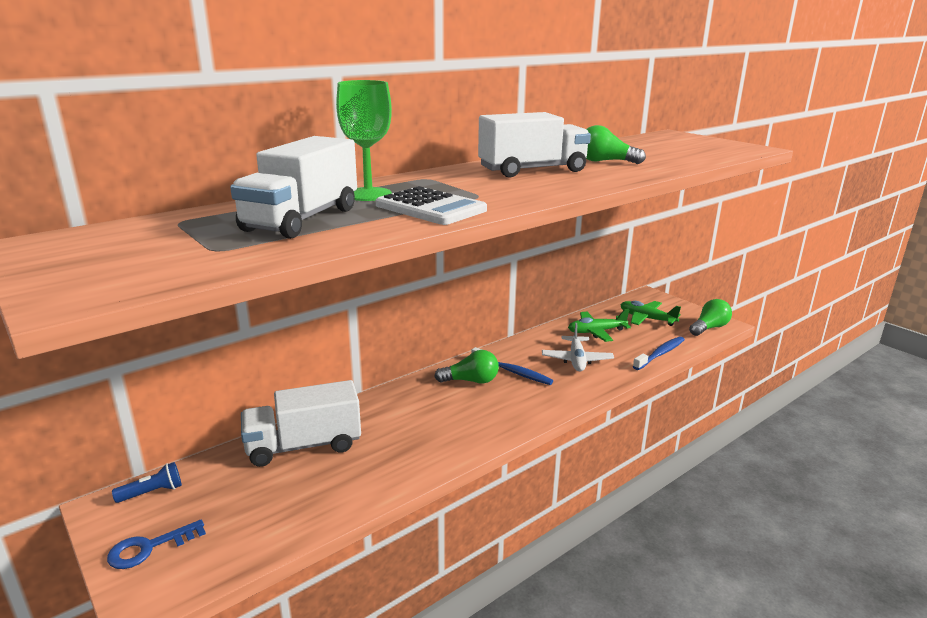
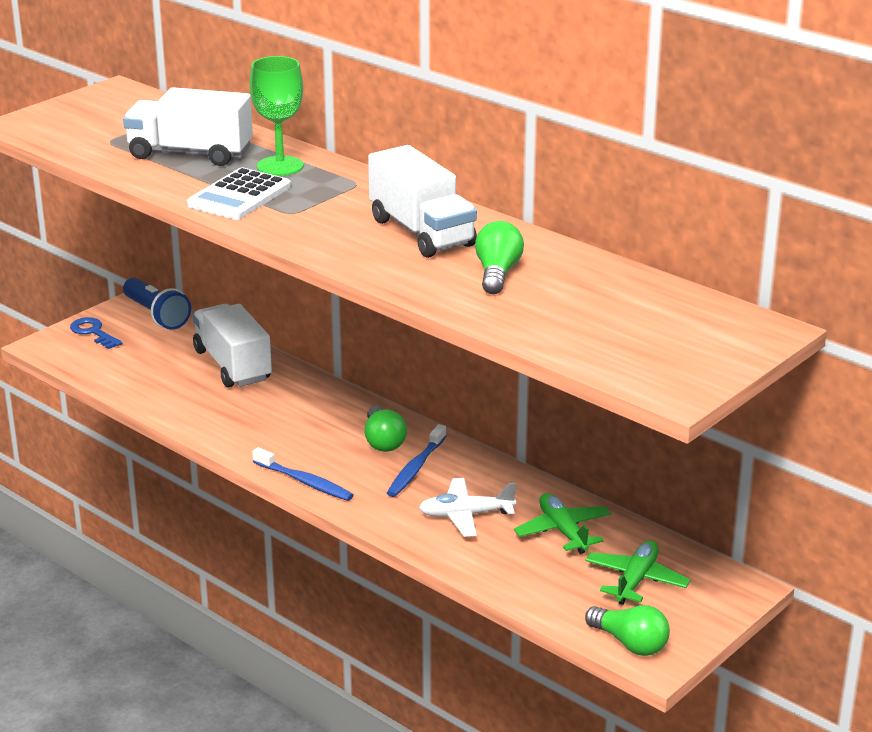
camera: 80 degrees right, 5 degrees up
blue flashlight [112,462,182,503] -> blue flashlight [123,277,191,330], size x1.75
blue toothbrush [633,337,685,370] -> blue toothbrush moved to [252,447,354,501]

